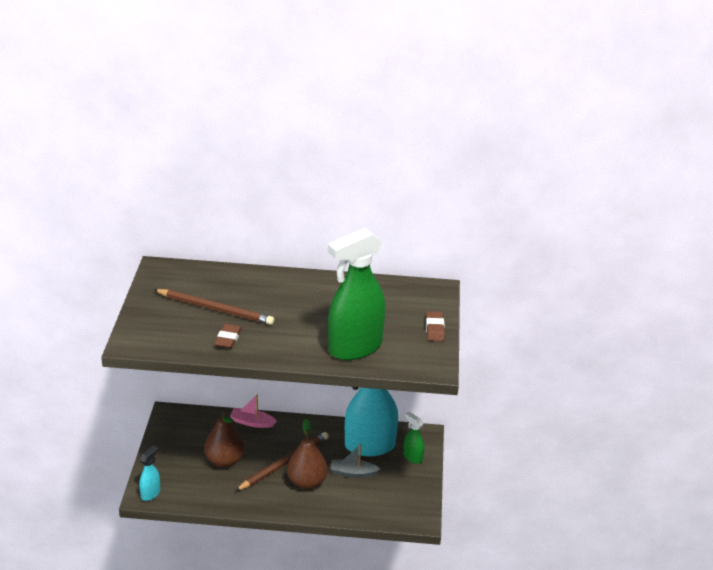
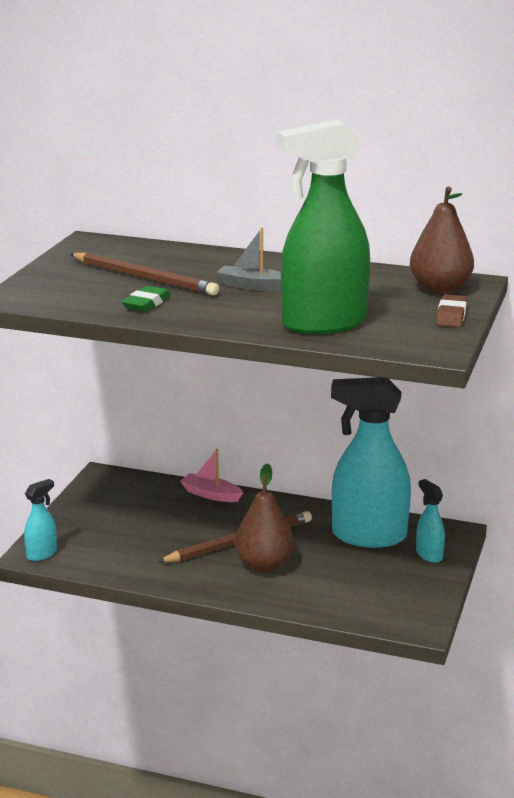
camera: 15 degrees right, 10 degrees down
brown pear [204,412,245,468] -> brown pear moved to [410,187,474,294]
brown eraser [214,324,242,349] -> green eraser [122,286,171,312]
grey boat [331,444,380,478] -> grey boat moved to [217,228,281,291]
green spray bottle [404,412,424,464] -> turquoise spray bottle [416,479,445,563]

